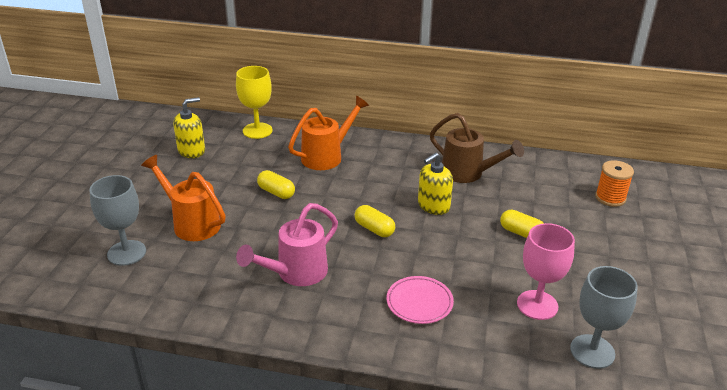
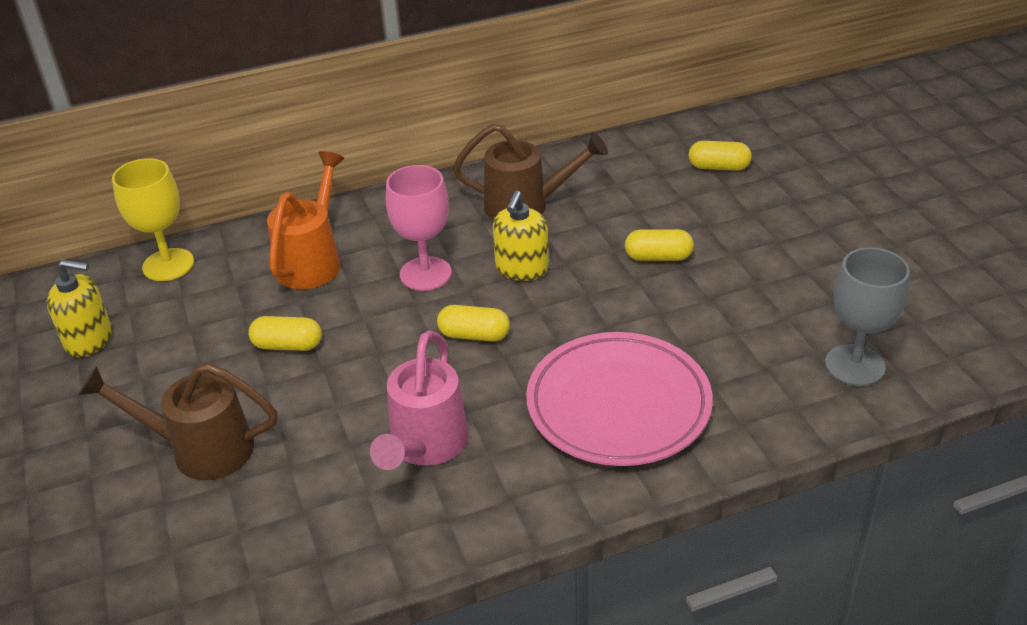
camera: 30 degrees left, 5 degrees up
grey goblet [90,175,146,266] -> none
orange watering can [141,155,226,241] -> brown watering can [78,363,278,480]
yellow soap dispenser [173,97,205,158] -> yellow soap dispenser turned 75 degrees clockwise [47,259,112,358]
pink plate [386,276,454,324] -> pink plate [526,332,713,466], size x1.86
pink goblet [517,223,575,320] -> pink goblet moved to [386,165,452,291]
orange spool [595,160,634,207] -> yellow capsule [688,141,752,171]

